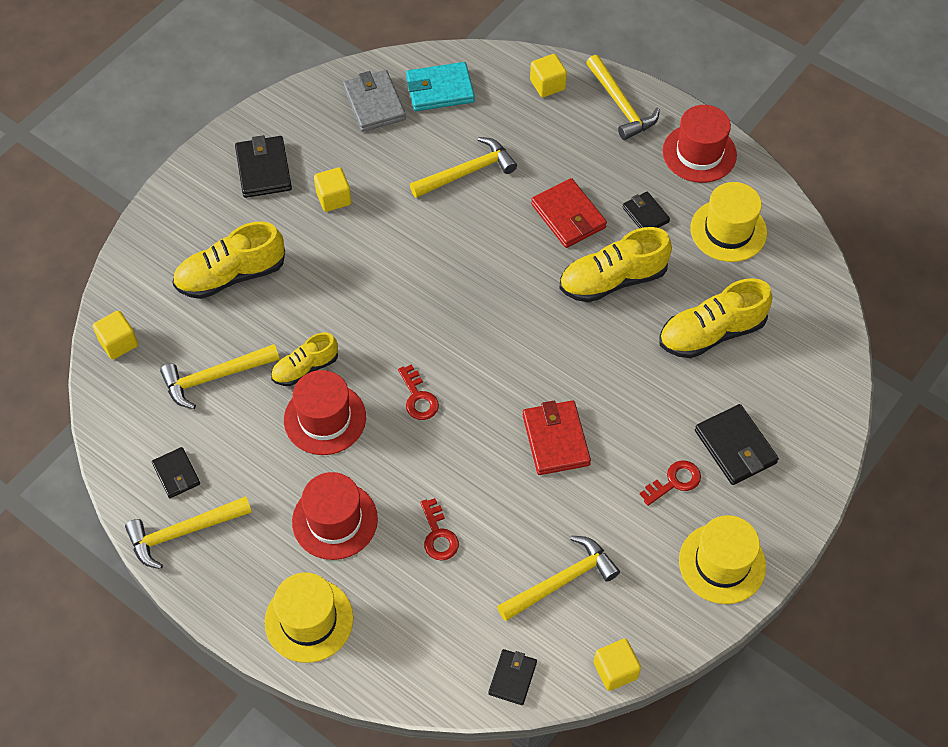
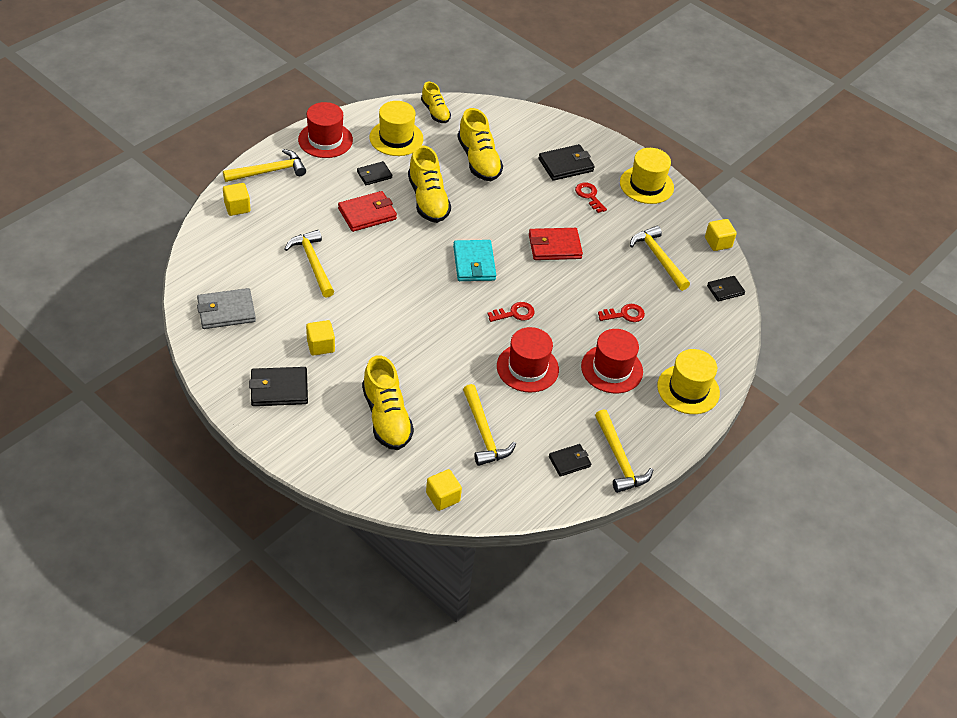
camera: 90 degrees left, 10 degrees down
yellow shoe [271,332,338,386] -> yellow shoe moved to [421,82,451,123]
turquoise wallet [406,62,475,111] -> turquoise wallet moved to [453,240,496,281]
black wallet [488,649,537,705] -> black wallet turned 45 degrees counterclockwise [707,276,745,302]

